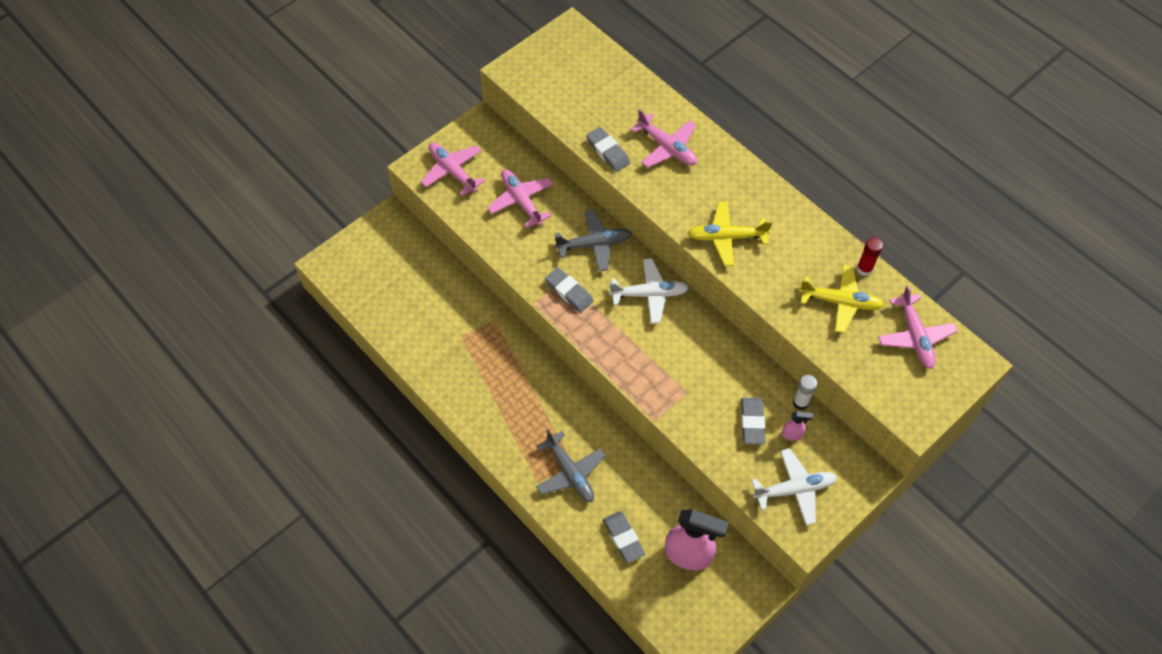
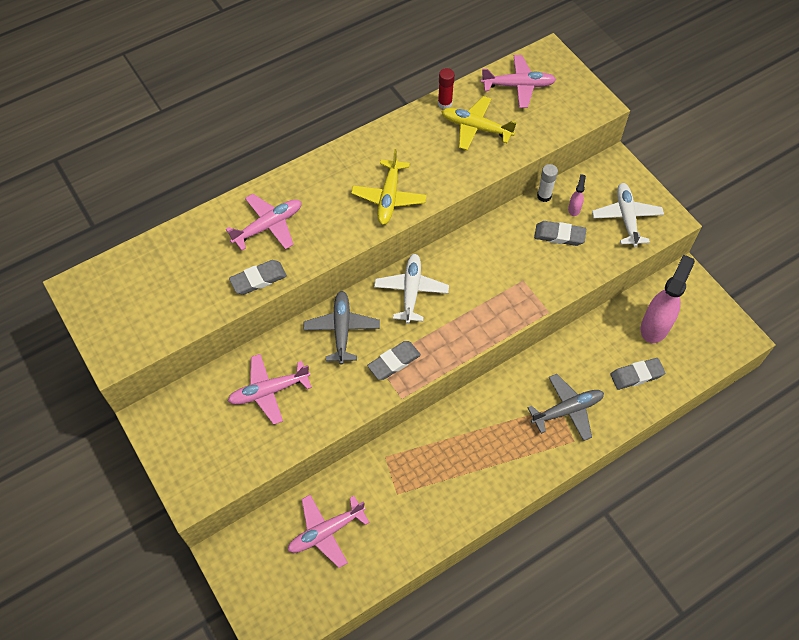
camera: 80 degrees left, 0 degrees up
pink plane [420,142,485,196] -> pink plane moved to [287,495,370,568]
yellow plane [799,265,884,333] -> yellow plane turned 90 degrees counterclockwise [441,96,517,150]

